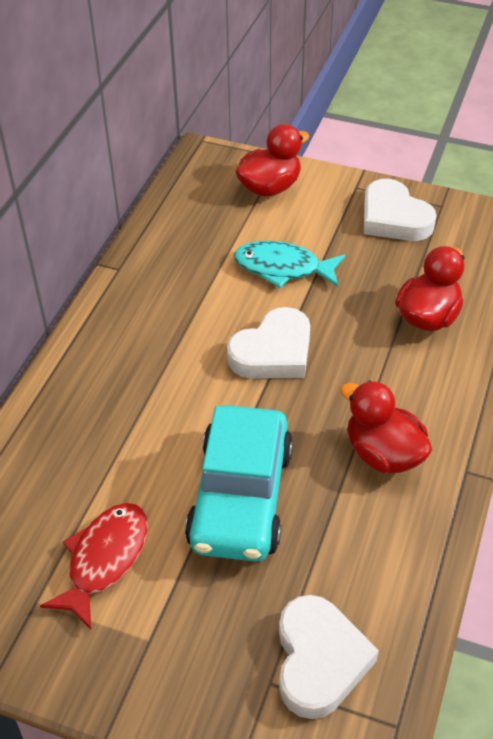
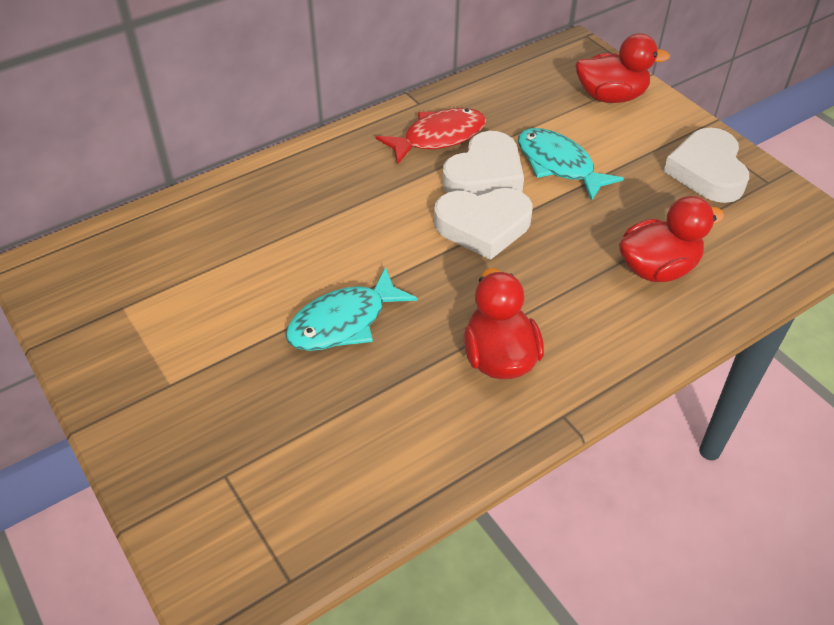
camera: 35 degrees right, 0 degrees up
red fish [40,503,148,630] -> red fish moved to [376,108,486,165]
turquoise car [185,405,293,562] -> turquoise fish [286,267,418,351]
white heart [279,595,379,719] -> white heart moved to [442,131,524,196]

